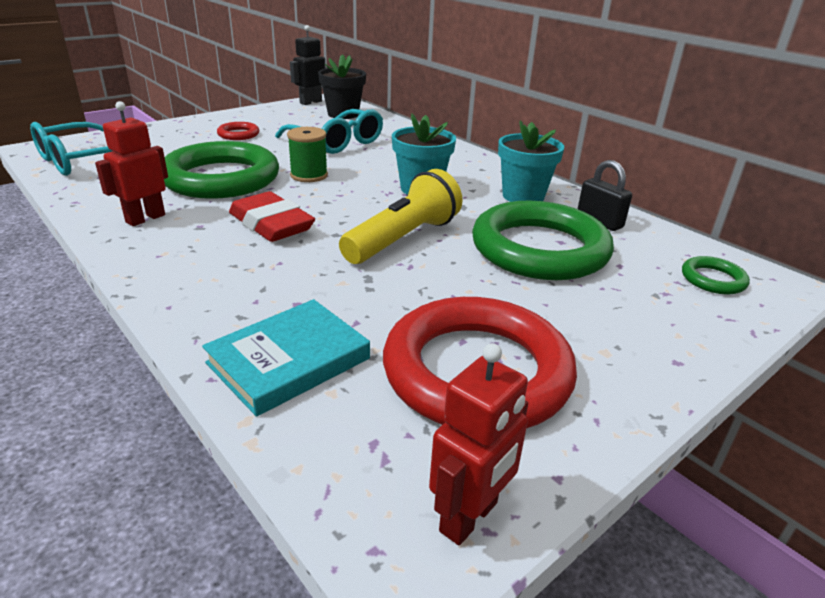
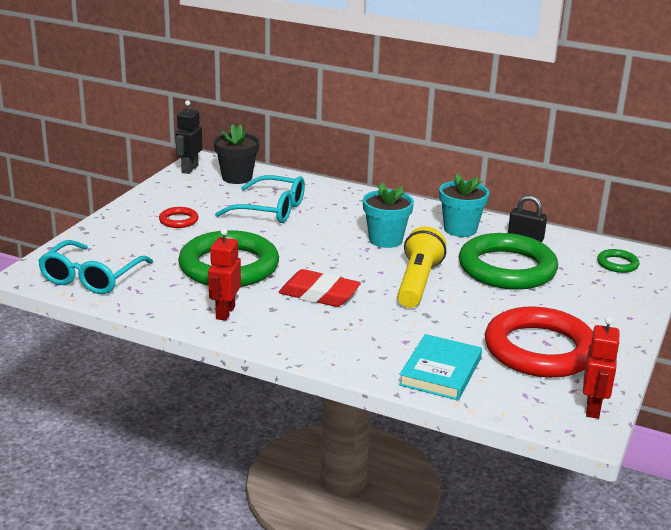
camera: 25 degrees left, 5 degrees down
green spool [287,127,328,182] -> none

